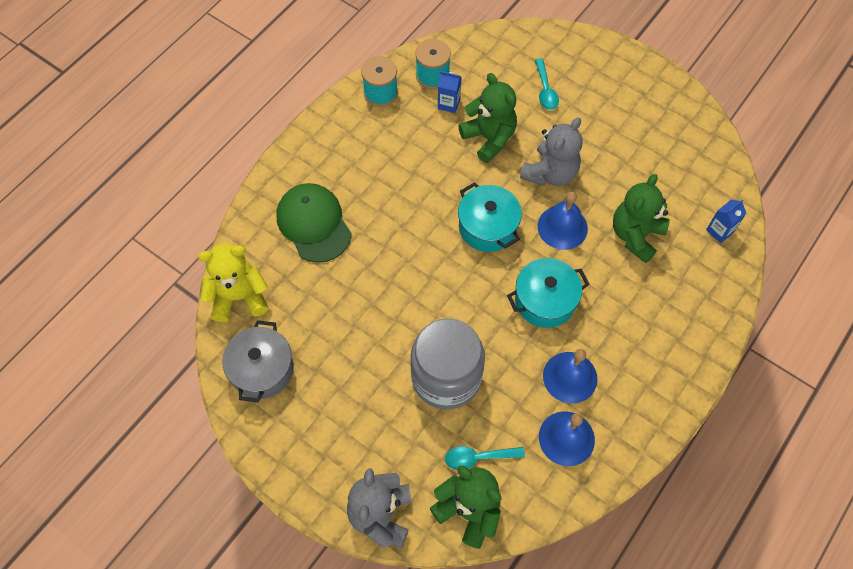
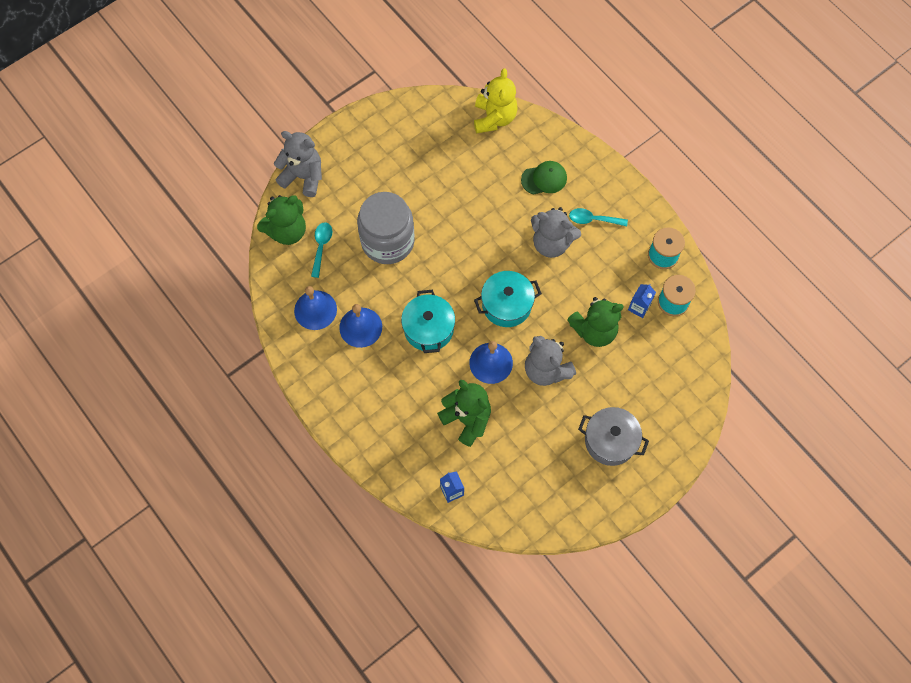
camera: 105 degrees right, 5 degrees up
grey pot [222,320,294,402] -> grey pot moved to [578,407,649,466]
green cap [276,183,352,263] -> green cap [521,161,567,195], size x0.64
turquoise spoon [535,58,559,110] -> turquoise spoon moved to [569,208,628,226]
none -> grey teddy bear [531,207,581,258]

